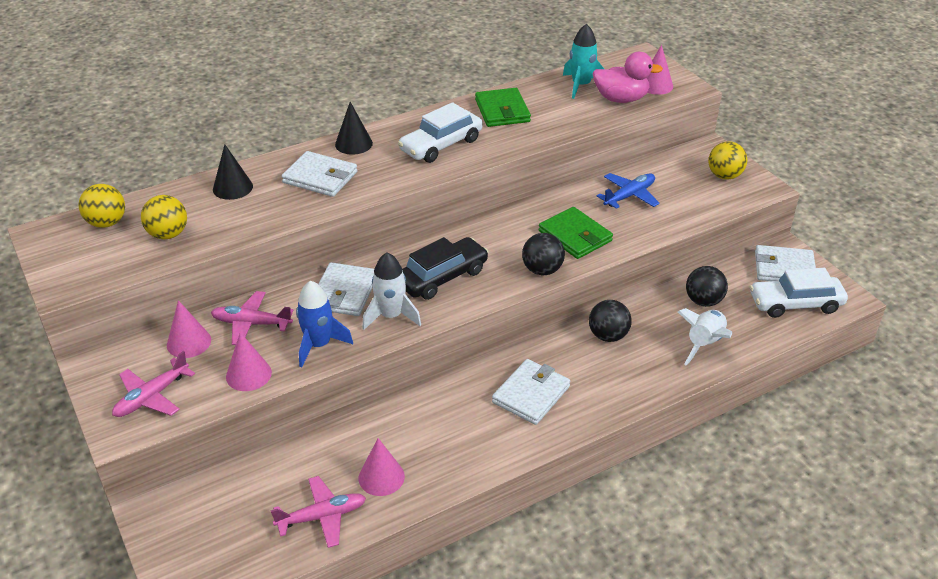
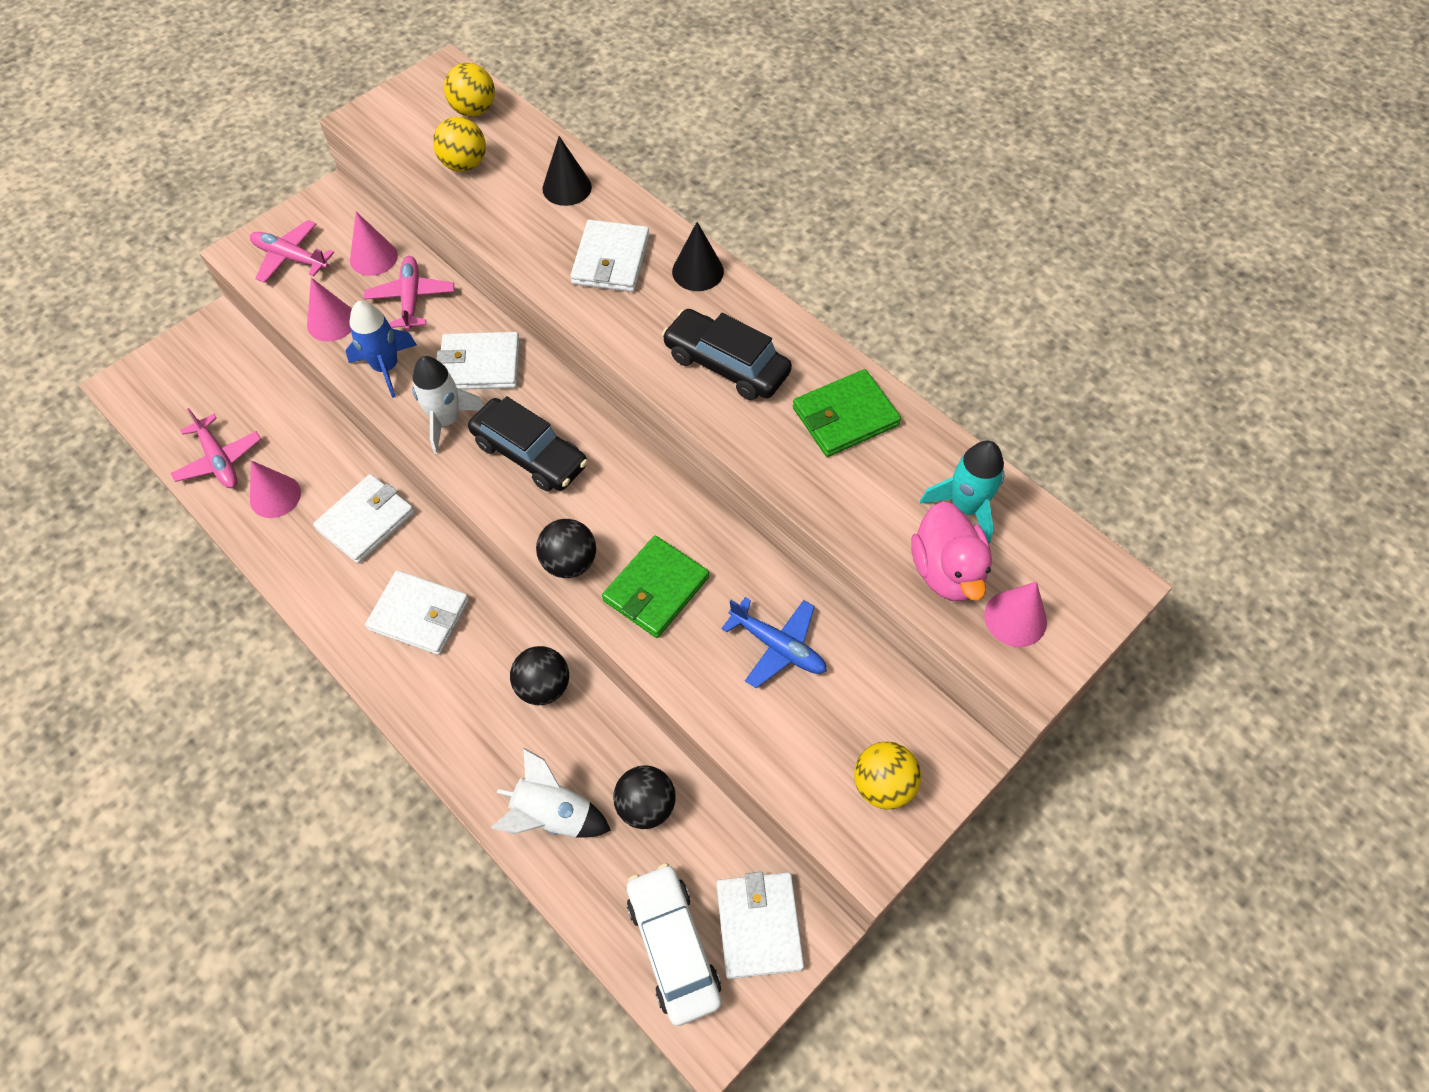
camera: 75 degrees right, 20 degrees up
white car [398,102,483,163] -> black car [662,309,792,400]
none -> white wallet [313,474,415,564]

